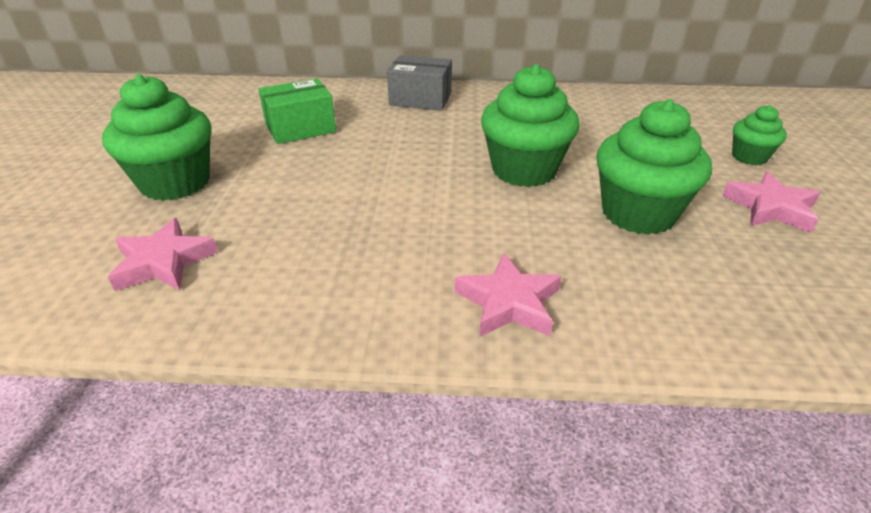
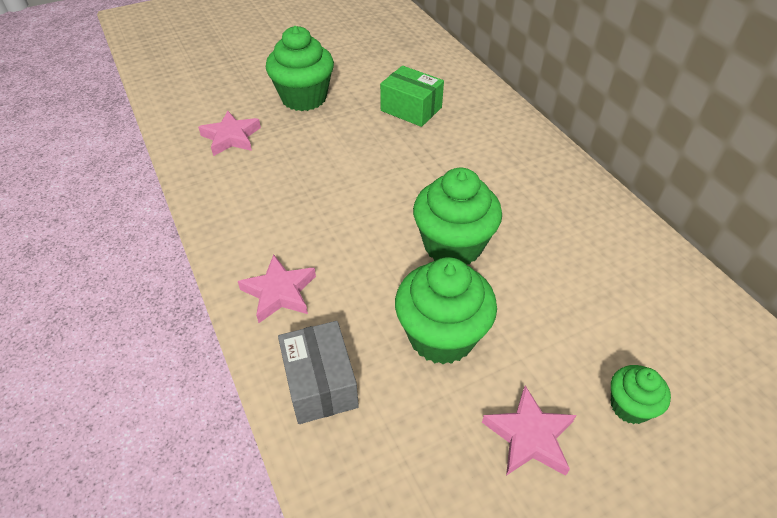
camera: 60 degrees right, 10 degrees up
grey box [387,55,452,111] -> grey box moved to [278,321,359,424]

